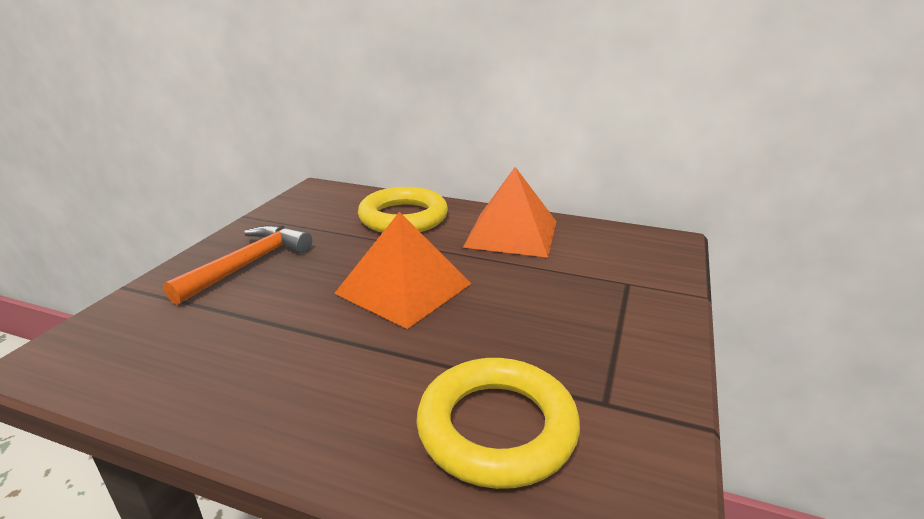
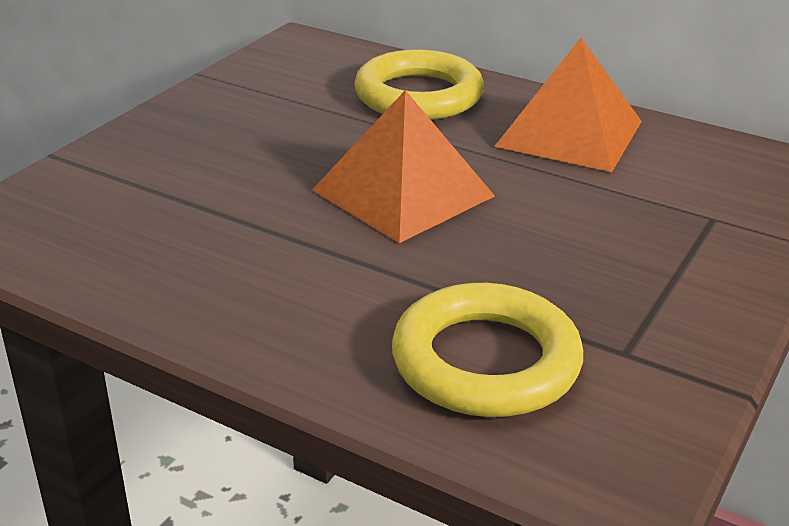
camera: 10 degrees right, 5 degrees up
orange hammer [163,225,312,305] -> none

